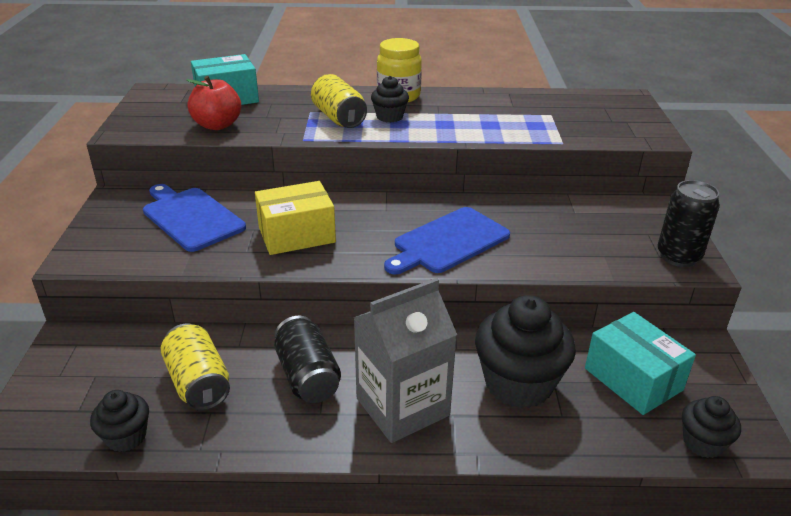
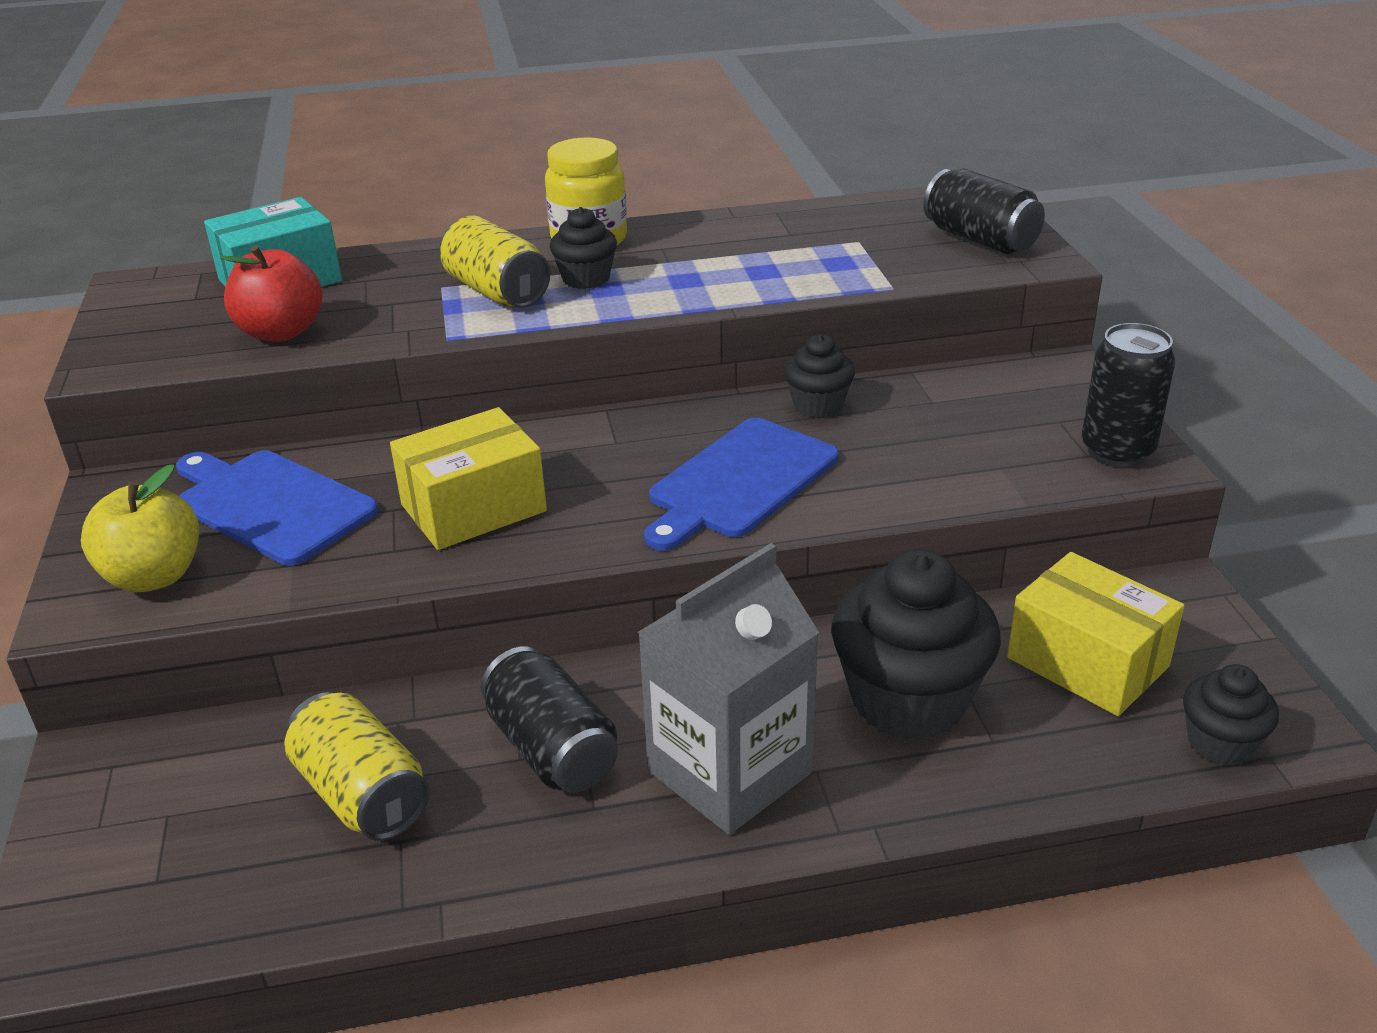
camera: 10 degrees left, 0 degrees up
black cupcake [90,390,149,452] -> black cupcake moved to [784,334,855,418]
turquoise box [585,312,696,415] -> yellow box [1007,552,1184,716]
none -> yellow apple [81,464,199,592]
none -> black can [923,169,1045,254]

